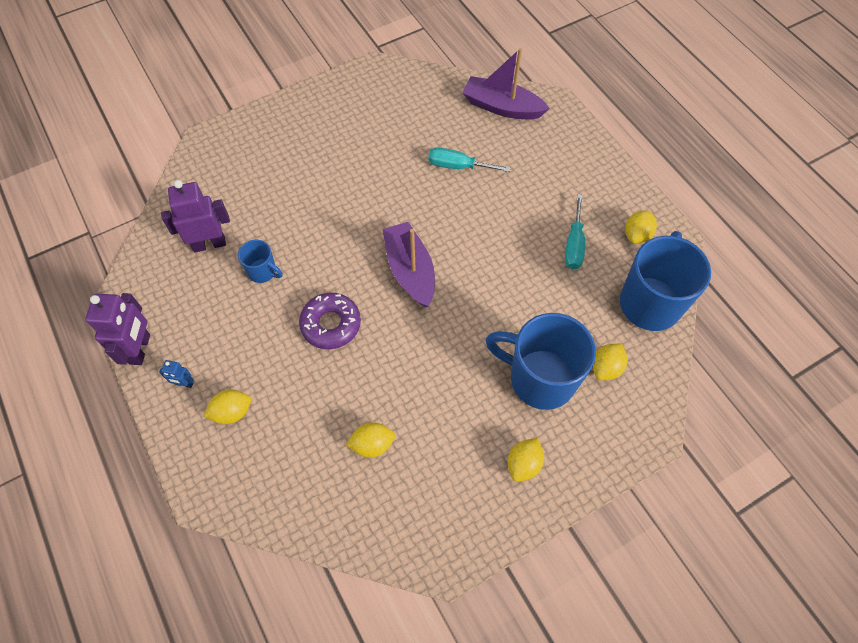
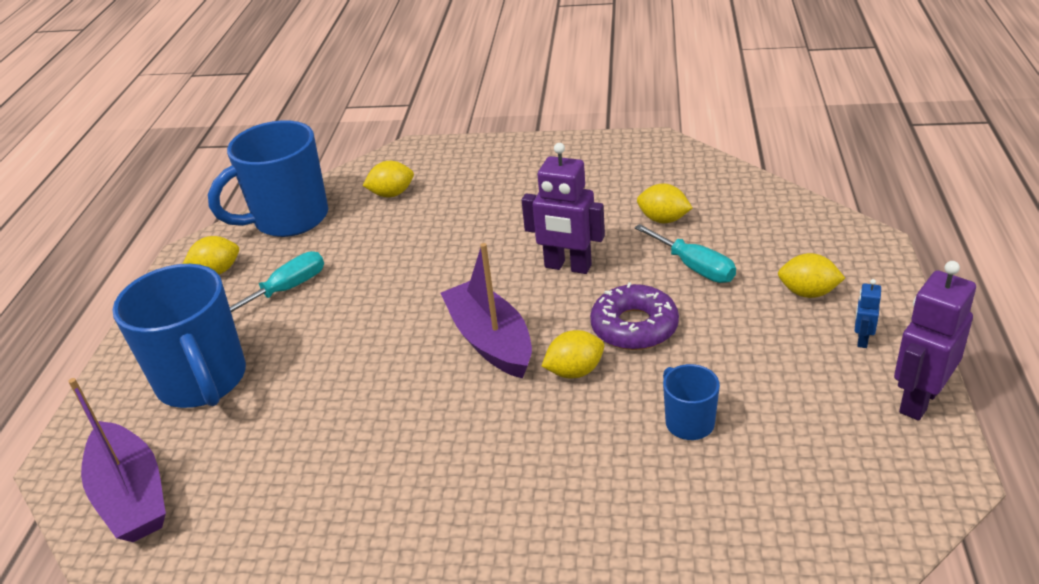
camera: 140 degrees left, 25 degrees down
blue robot [159,360,194,388] -> blue robot turned 120 degrees counterclockwise [854,279,881,348]
purple robot [161,180,230,253] -> purple robot moved to [521,143,605,274]
purple boat [382,222,435,307] -> purple boat turned 135 degrees clockwise [441,243,532,379]
turquoise screwdriver [428,147,511,172] -> turquoise screwdriver moved to [634,224,736,283]
blue mug [485,313,596,410] -> blue mug moved to [113,264,246,408]
yellow lemon [508,438,544,482] -> yellow lemon moved to [542,330,604,378]

